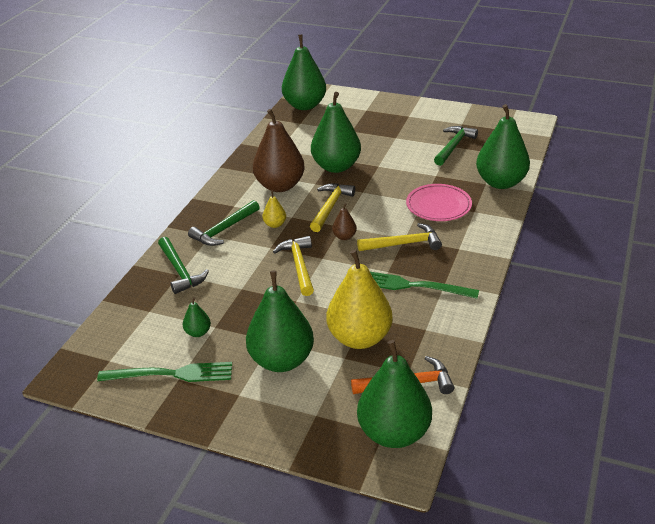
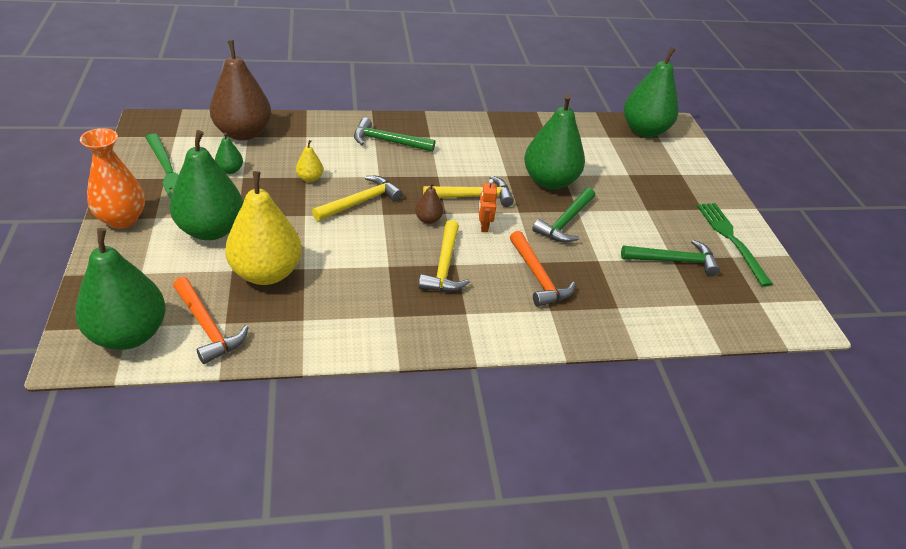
camera: 55 degrees right, 5 degrees up
green hammer [158,237,209,294] -> green hammer moved to [532,188,595,243]
brown pear [253,109,305,192] -> brown pear moved to [209,40,271,141]
yellow pear [262,191,286,228] -> yellow pear moved to [296,140,323,182]
yellow hammer [357,223,442,251] -> yellow hammer turned 45 degrees clockwise [418,220,470,292]
green fork [370,272,479,299] -> green fork moved to [697,203,773,287]
pink plate [406,184,472,221] -> orange hammer [510,231,575,307]
green pear [476,104,530,189] -> none
none -> orange vase [80,128,145,229]
none -> orange robot [478,179,497,232]

